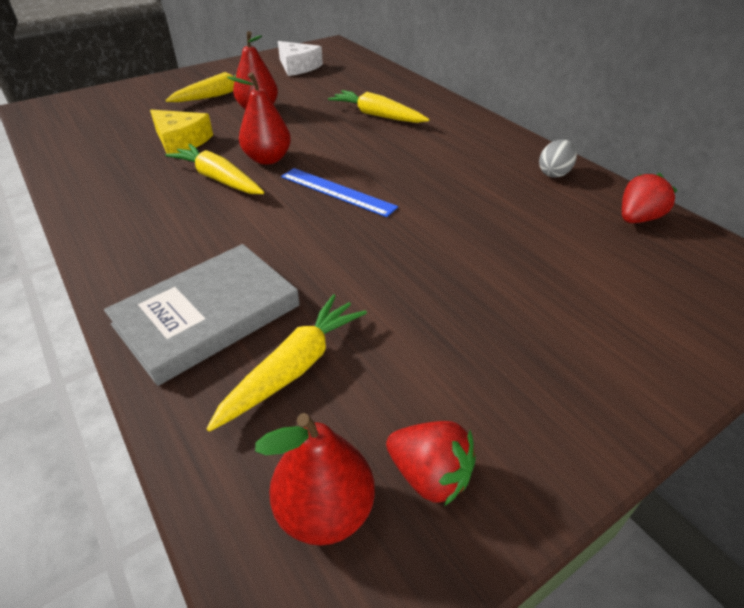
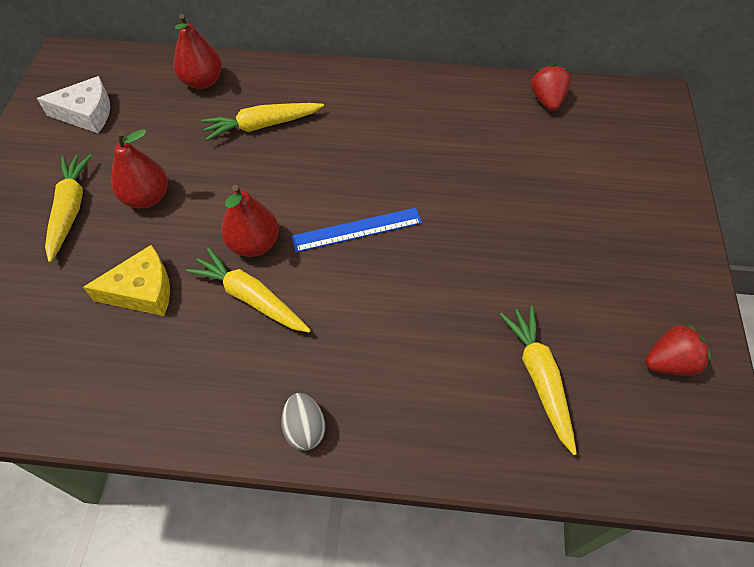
camera: 50 degrees left, 15 degrees up
grey book [104,244,300,386] -> none
yellow carrot [165,144,264,194] -> yellow carrot turned 45 degrees clockwise [186,248,311,332]
red pear [255,413,375,546] -> red pear moved to [173,14,222,89]
grey egg [539,139,577,178] -> grey egg moved to [281,393,325,451]

